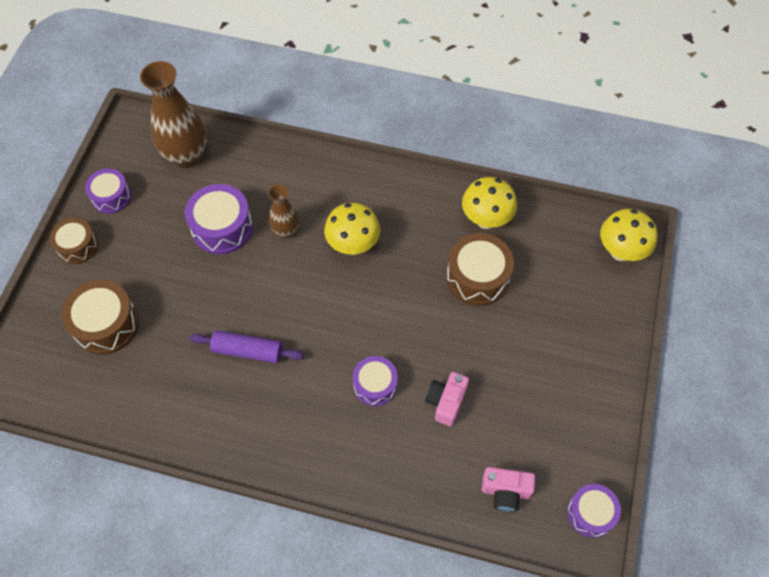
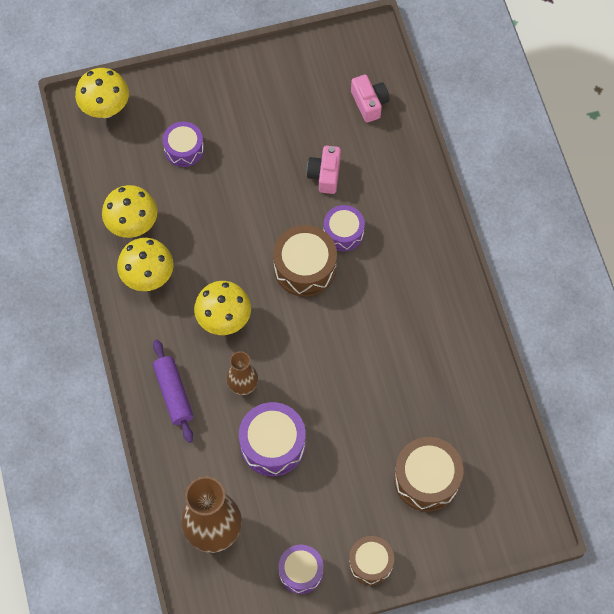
camera: 120 degrees left, 5 degrees up
purple rolling pin [190,330,304,363] -> purple rolling pin moved to [153,340,193,443]
pink camera [425,372,469,426] -> pink camera turned 105 degrees clockwise [307,146,341,194]
brown drum [446,233,514,306] -> brown drum moved to [273,225,337,297]
purple drum [567,484,621,538] -> purple drum moved to [163,122,204,167]
none -> yellow mushroom [117,238,174,291]

